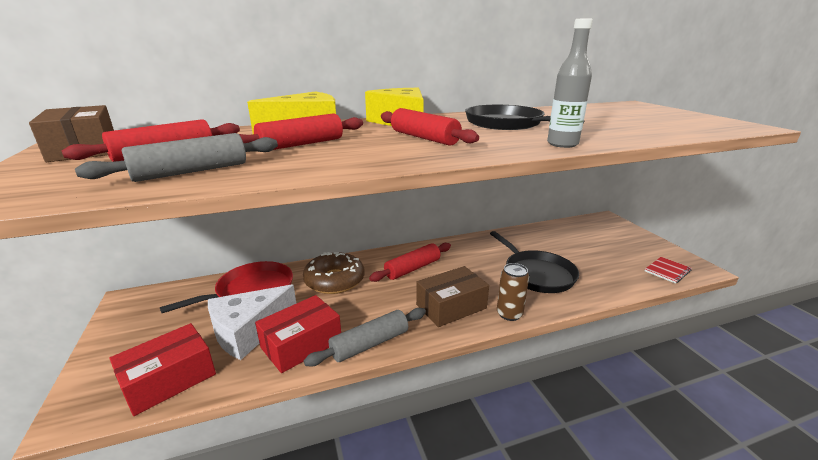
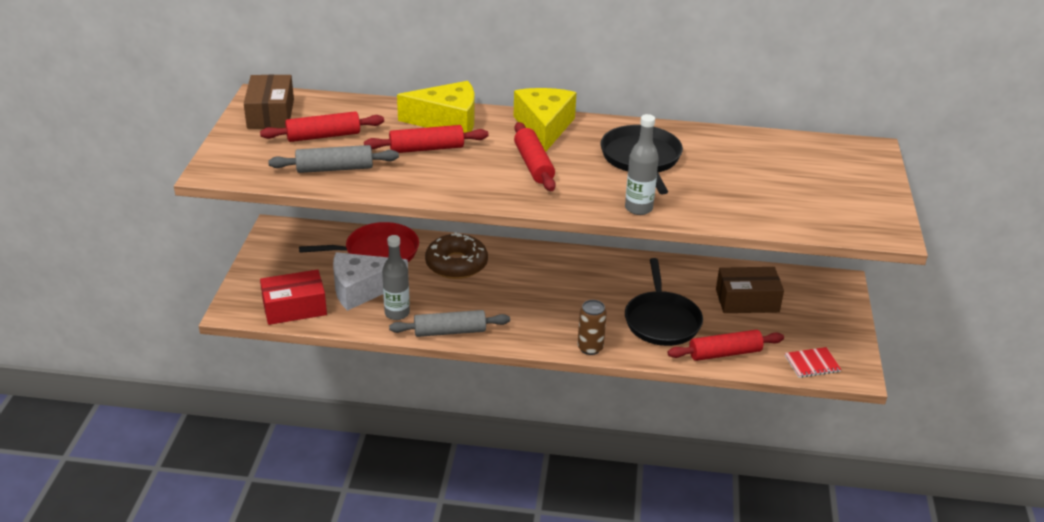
camera: 25 degrees right, 10 degrees up
red box [255,295,341,373] -> grey bottle [382,235,410,320]
red rolling pin [369,243,451,282] -> red rolling pin moved to [668,330,784,361]
brown box [416,266,489,327] -> brown box moved to [716,267,784,313]

